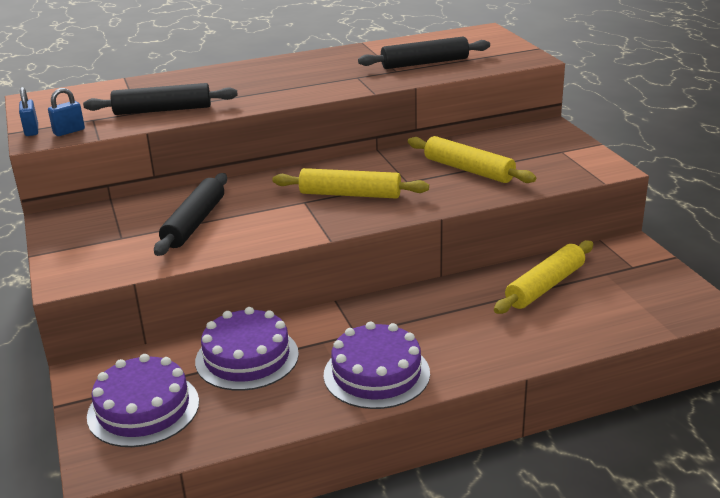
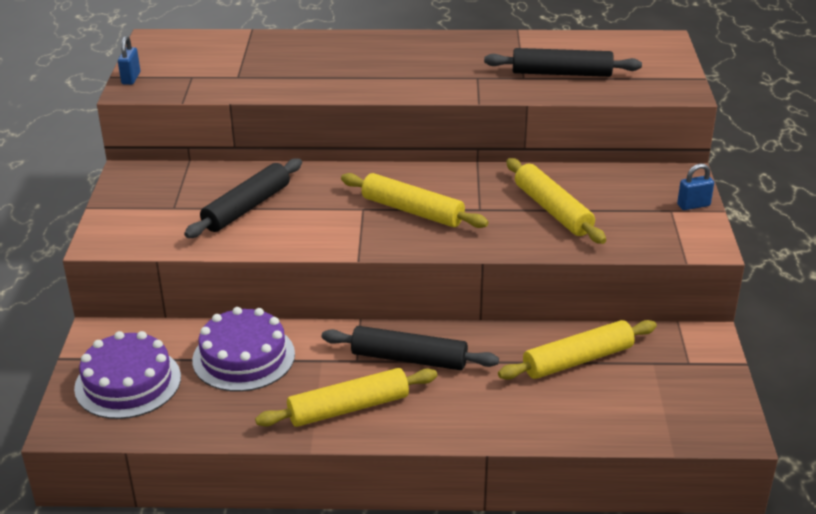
camera: 20 degrees right, 5 degrees up
blue padlock [48,88,85,136] -> blue padlock moved to [677,164,714,210]
black rolling pin [83,83,238,115] -> black rolling pin moved to [321,326,499,370]
purple cake [324,321,430,409] -> yellow rolling pin [255,368,437,427]

